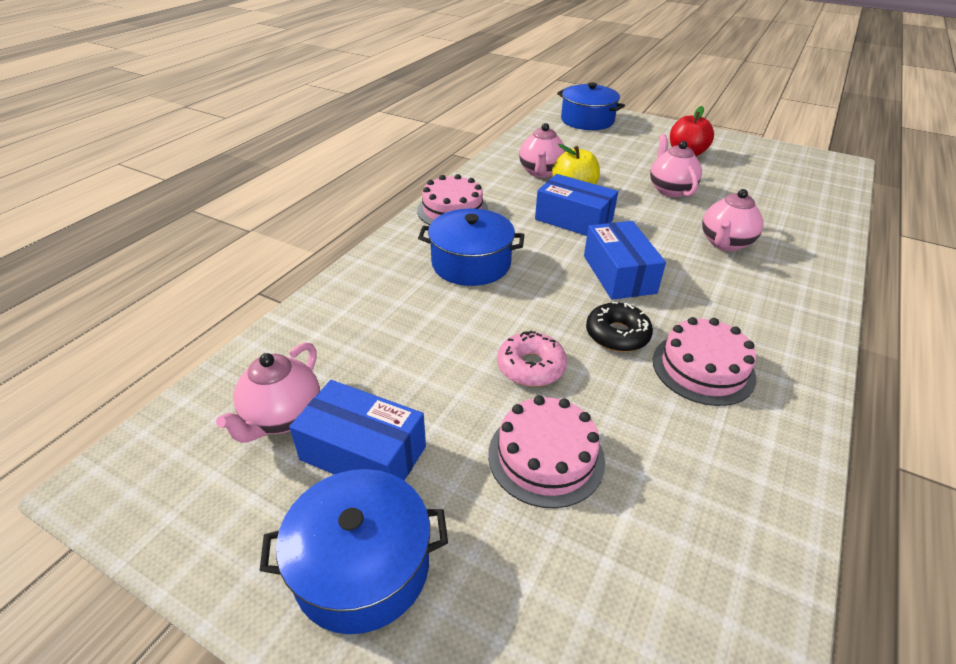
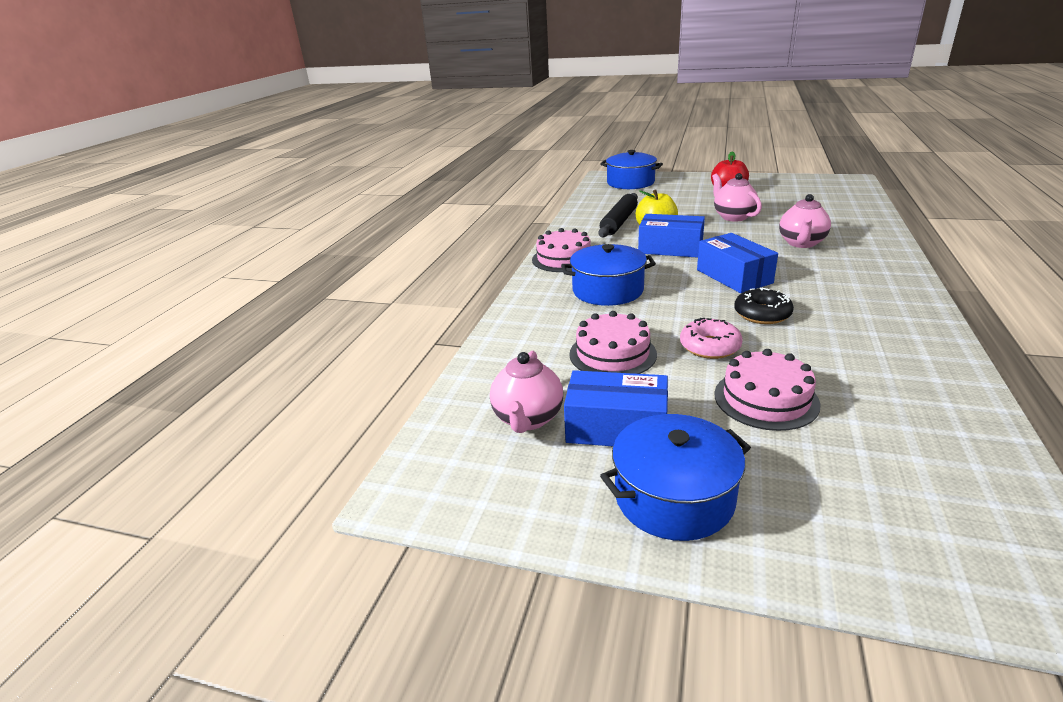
camera: 10 degrees left, 10 degrees down
pink teapot [519,123,566,178] -> black rolling pin [598,193,638,237]
pink cake [653,317,756,406] -> pink cake moved to [569,311,657,374]

